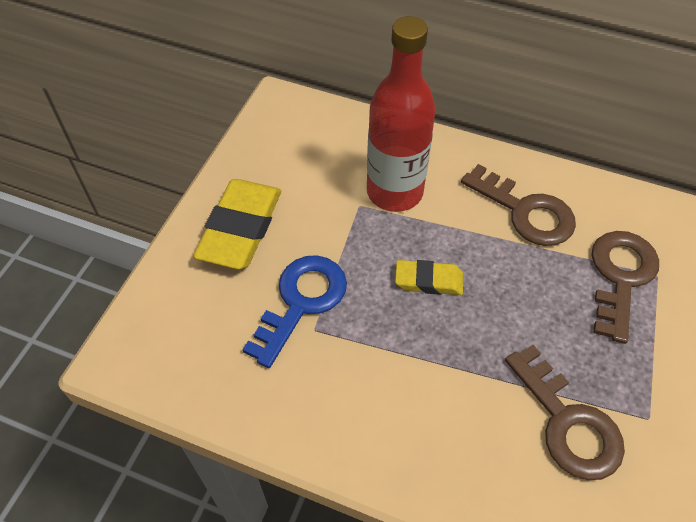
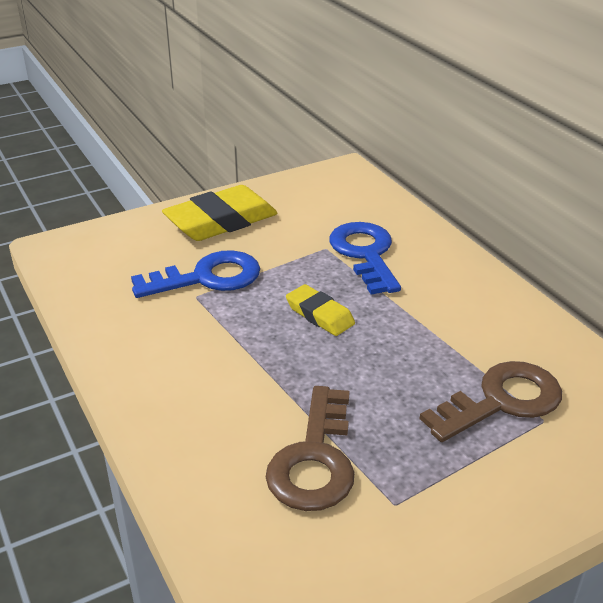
camera: 40 degrees right, 20 degrees down
red bottle [367,16,436,212] -> blue key [329,222,401,294]
brown key [461,164,576,246] -> none

